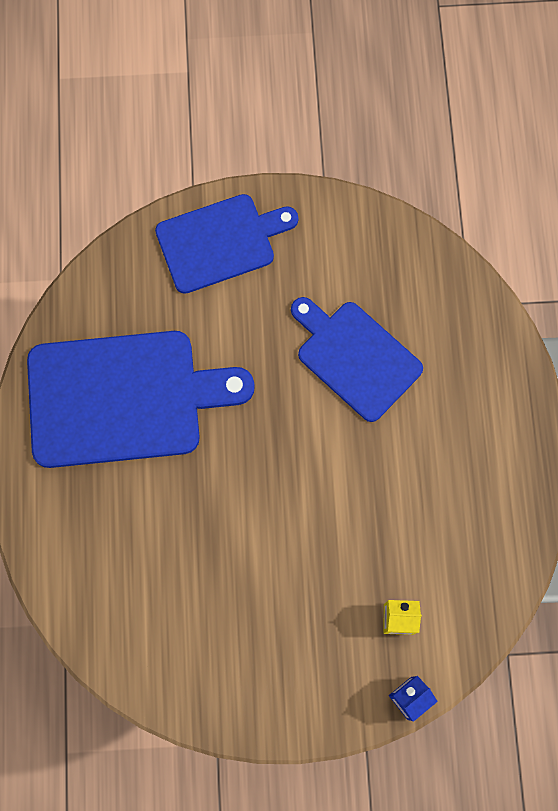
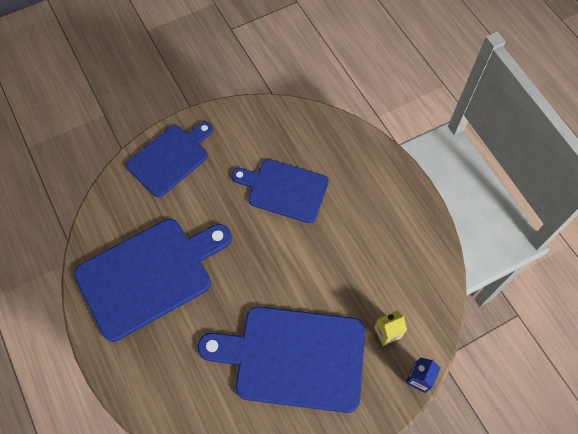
camera: 25 degrees left, 10 degrees down
none -> blue cutting board [198,306,365,413]

